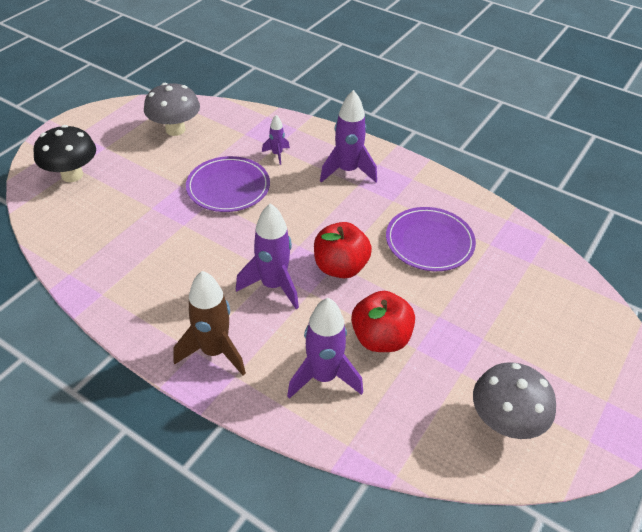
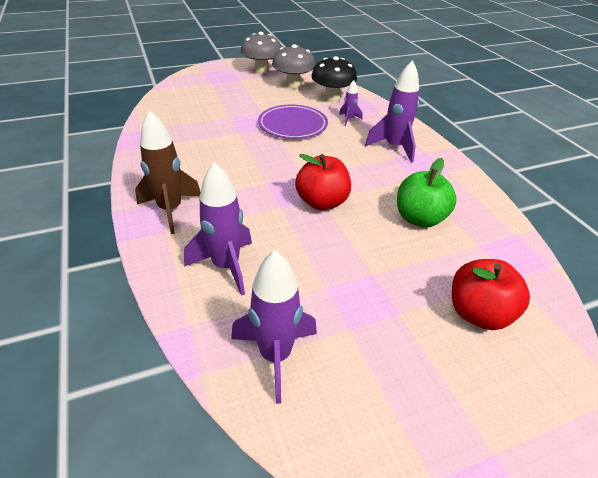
camera: 35 degrees right, 5 degrees down
black mushroom [34,125,96,182] -> black mushroom moved to [311,56,357,102]
purple rocket [236,203,299,309] -> purple rocket moved to [231,250,317,404]
red apple [351,291,415,352] -> red apple moved to [452,259,530,330]
purple plate [386,207,476,271] -> green apple [397,158,457,228]
grey mushroom [473,362,556,439] -> grey mushroom moved to [241,32,281,74]

